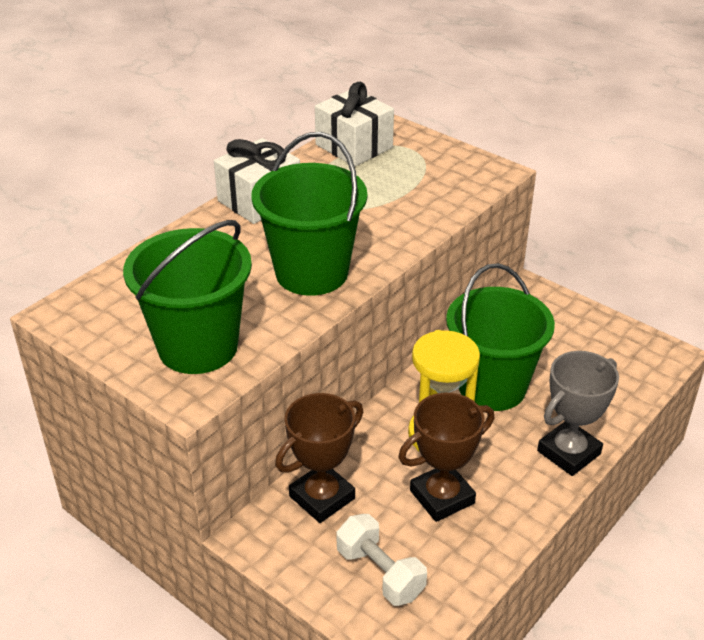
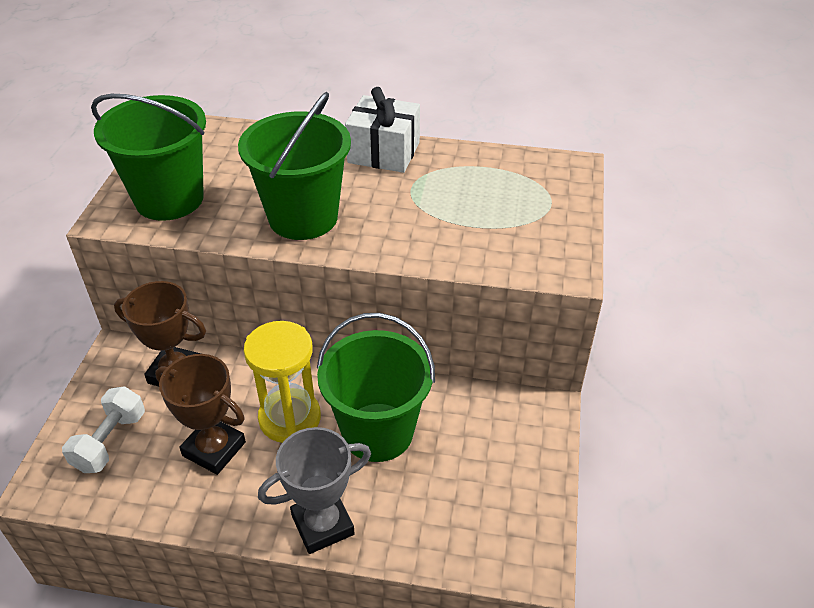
camera: 60 degrees right, 5 degrees up
white gift [315,82,394,166] -> none
grey trophy [537,351,619,476] -> grey trophy turned 45 degrees counterclockwise [258,427,371,554]

